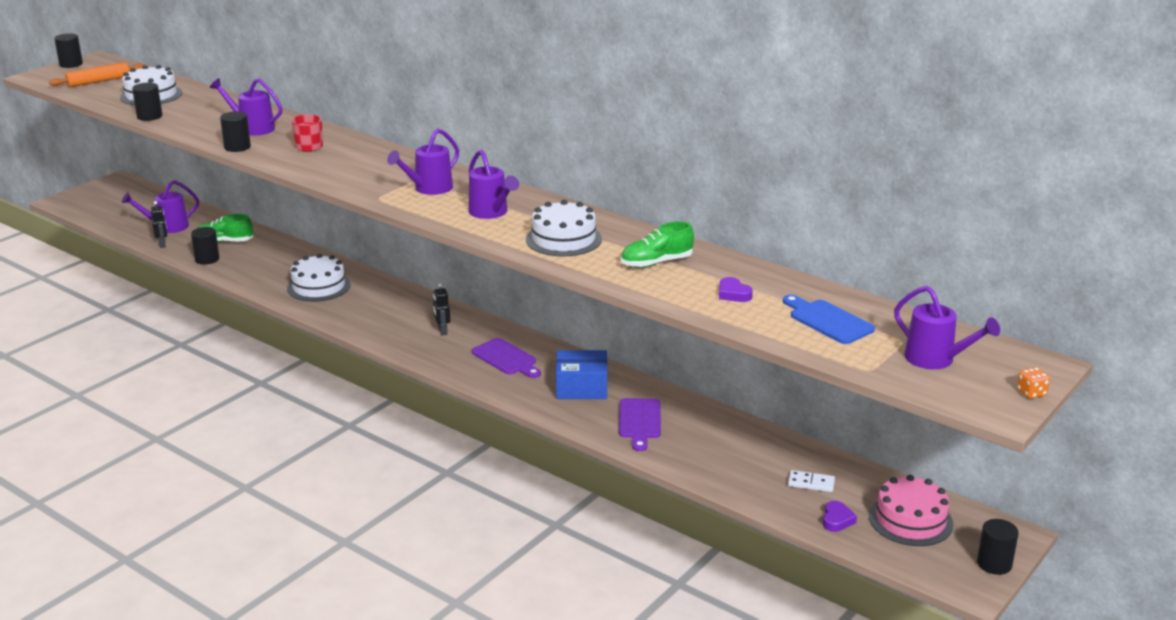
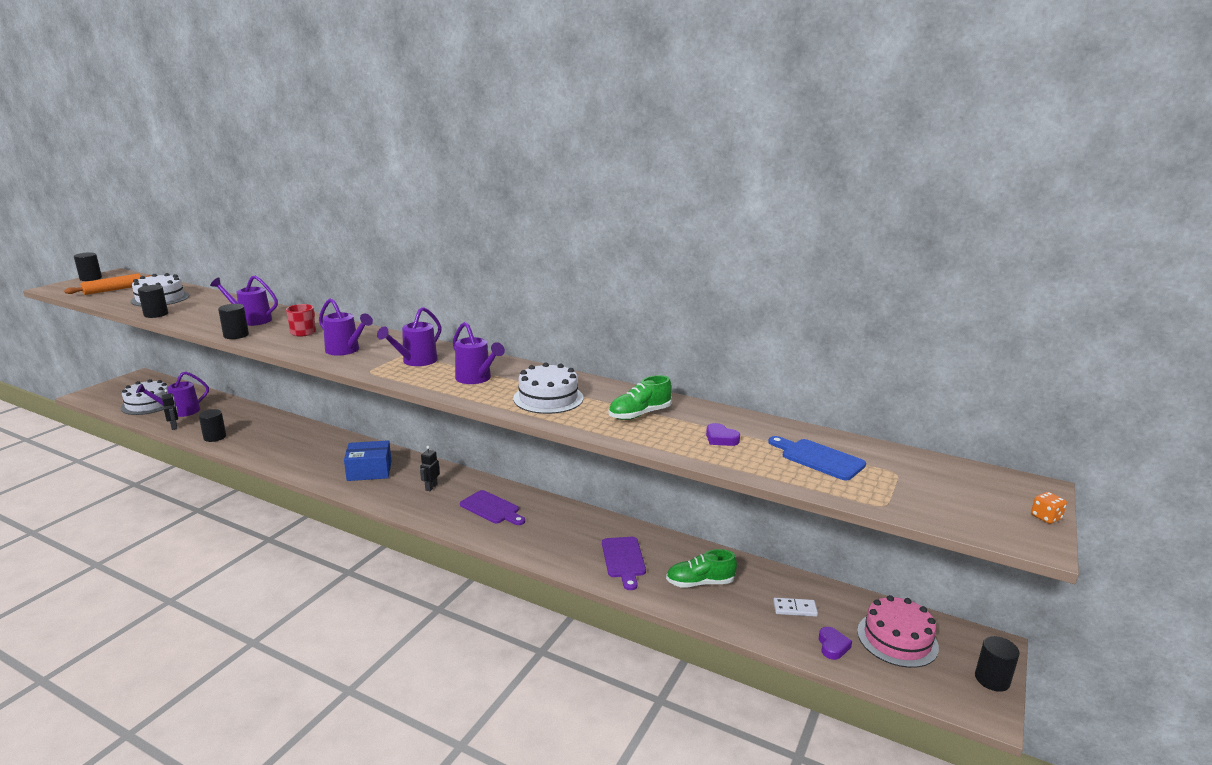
camera: 10 degrees left, 5 degrees down
green shoe [198,214,253,242] -> green shoe moved to [666,549,737,588]
white cake [287,254,351,302] -> white cake moved to [121,379,168,415]
black robot [433,283,450,335] -> black robot turned 45 degrees clockwise [420,446,440,491]
blue box [556,350,607,399] -> blue box moved to [344,440,391,481]
purple watering can [894,286,1000,369] -> purple watering can moved to [319,298,373,356]

